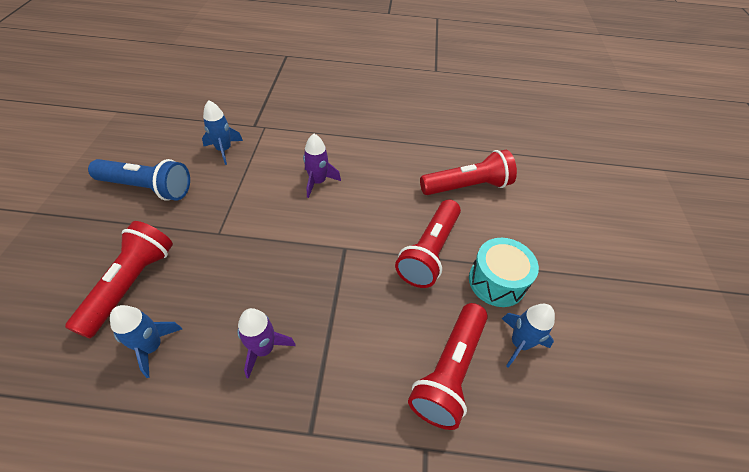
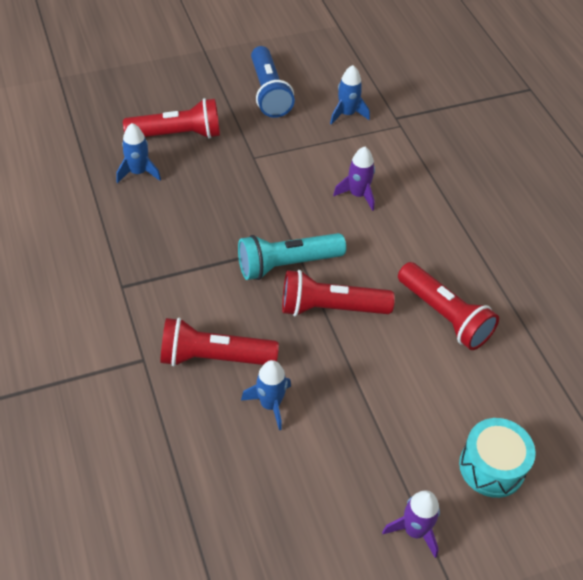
camera: 65 degrees right, 0 degrees up
purple rocket [238,308,295,379] -> purple rocket moved to [382,490,440,558]
turquoise drum [469,238,539,307] -> turquoise drum moved to [459,418,536,498]
none -> turquoise flashlight [238,233,346,280]

